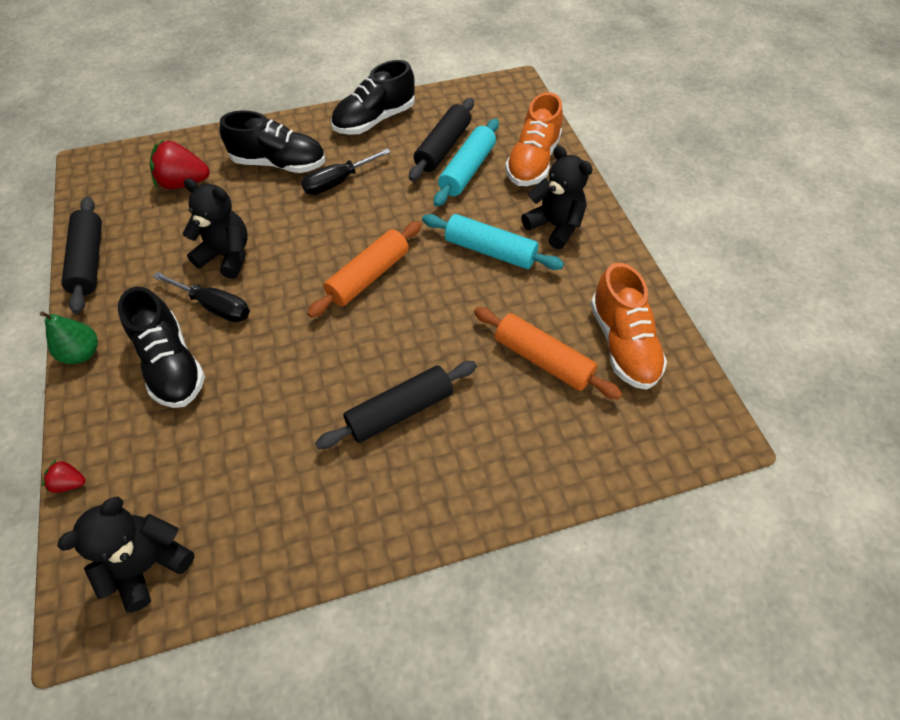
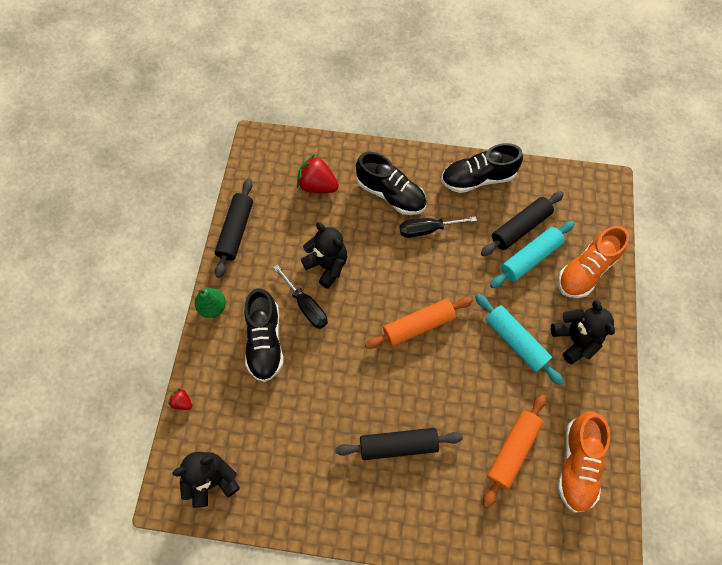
camera: 25 degrees right, 10 degrees up
orange rolling pin [474,307,622,400] -> orange rolling pin turned 60 degrees clockwise [483,394,546,508]

